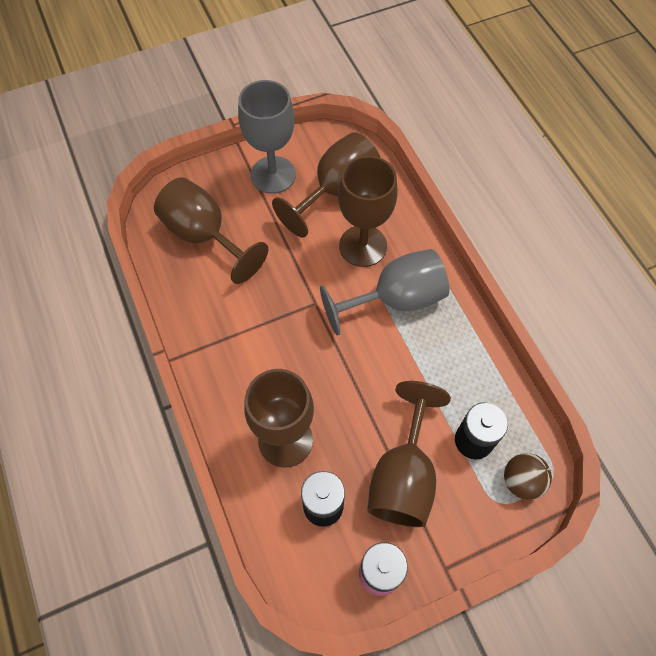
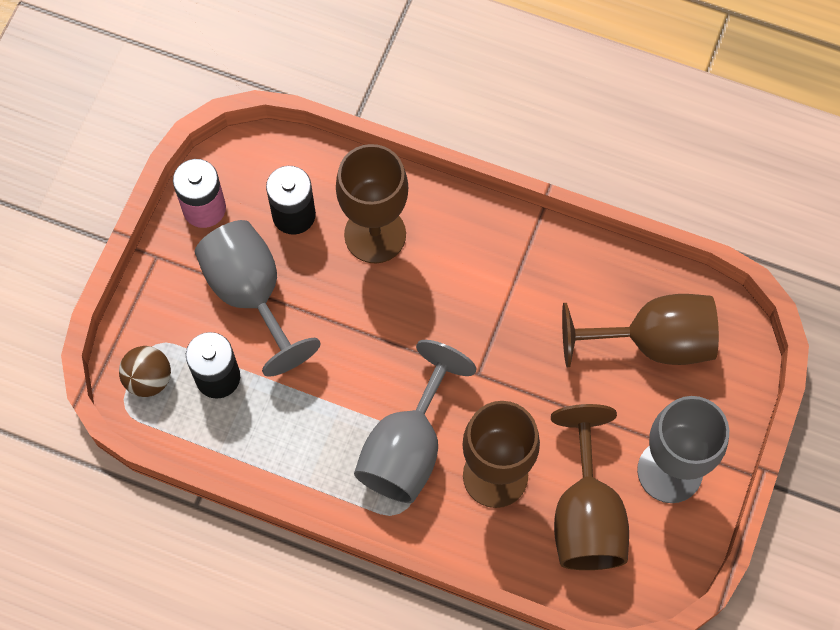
camera: 135 degrees right, 5 degrees up
brown goblet [367,381,451,527] -> grey goblet [195,220,321,377]

